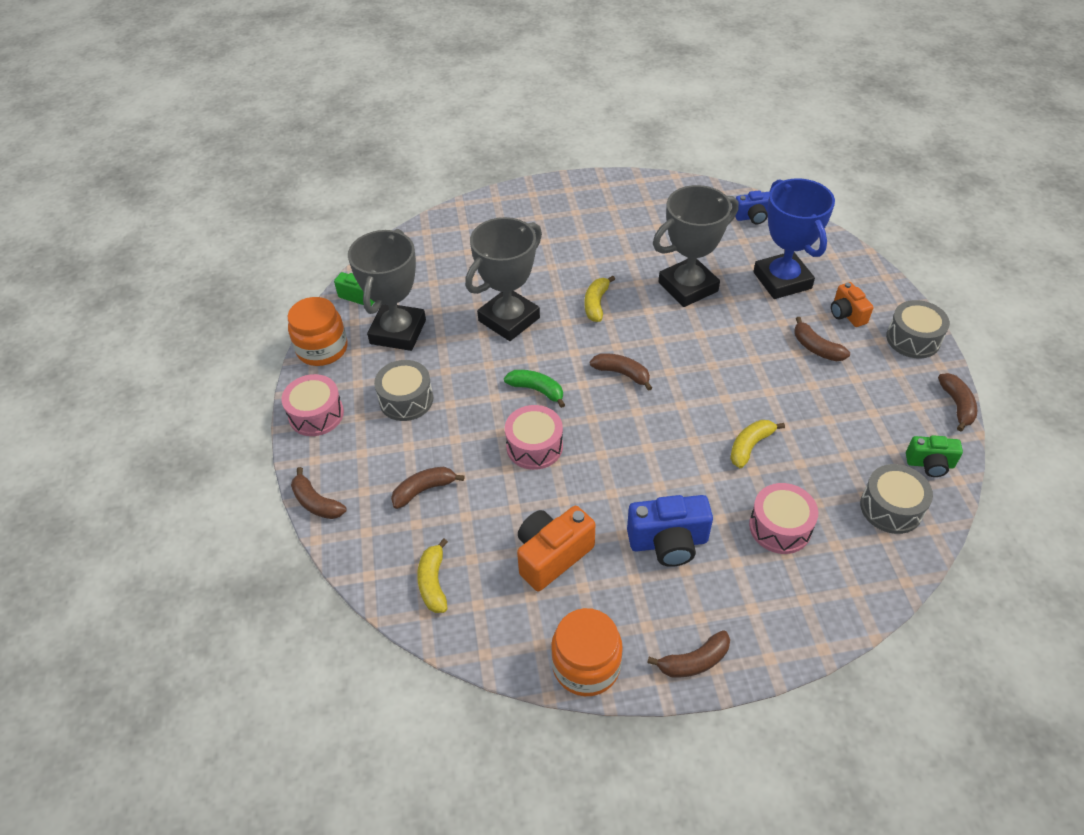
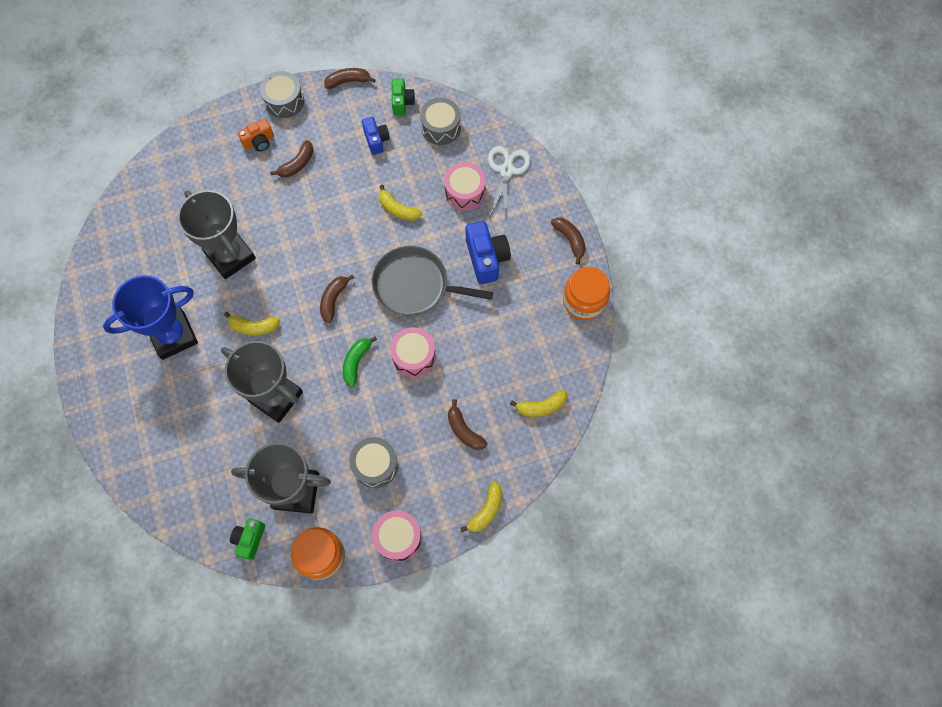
camera: 100 degrees left, 20 degrees up
brown banana [291,467,347,519] -> yellow banana [460,481,502,532]
orange camera [517,506,595,591] -> none
blue camera [735,190,770,224] -> blue camera moved to [362,117,390,155]
blue trophy [753,178,835,299] -> blue trophy moved to [103,275,198,360]
none -> grey pan [372,246,493,316]
none -> white scissors [488,146,531,219]

